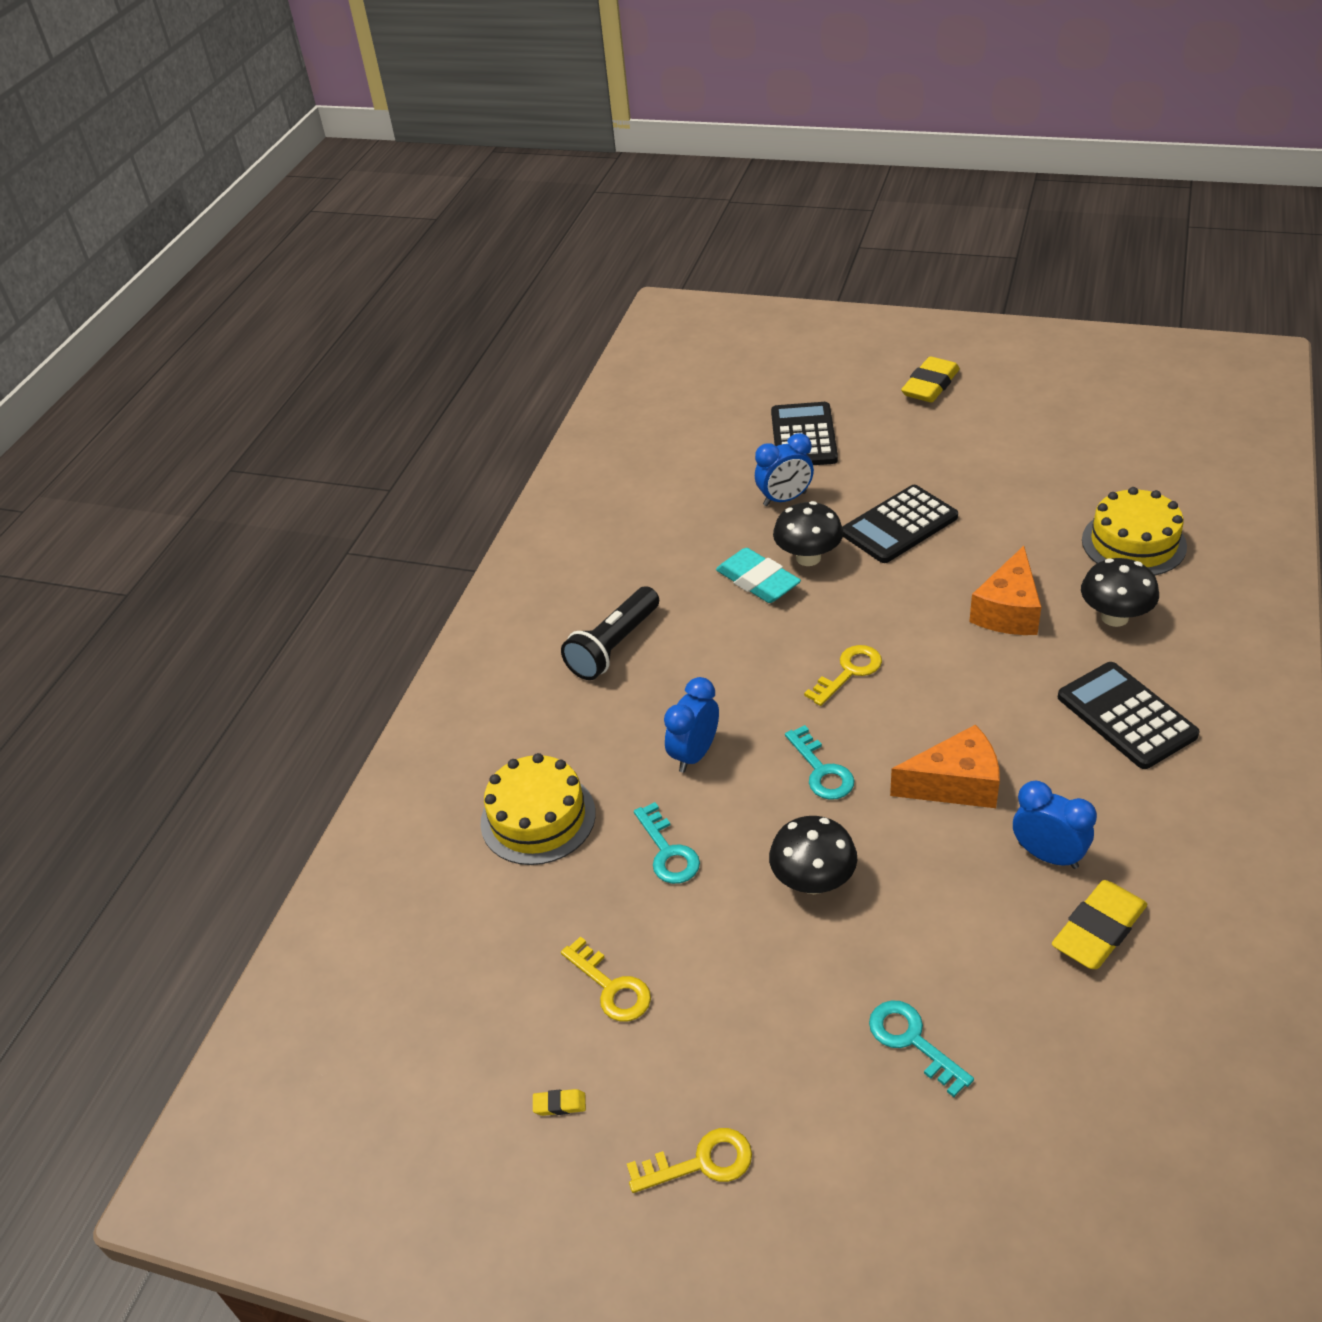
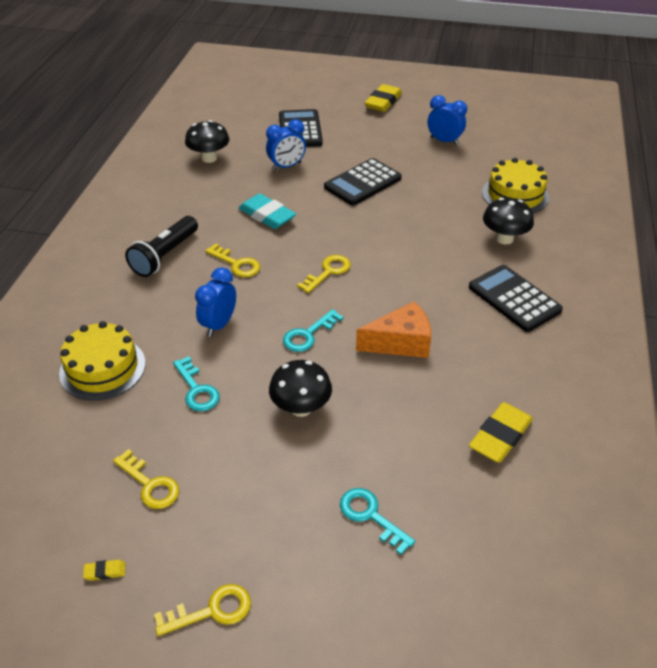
camera: 10 degrees left, 0 degrees up
black mushroom [773,501,843,566] -> black mushroom moved to [185,120,229,163]
turquoise key [785,725,854,800] -> turquoise key turned 75 degrees clockwise [283,309,344,352]
orange cheese [969,546,1041,635] -> none
blue clock [1013,780,1097,869] -> blue clock moved to [428,95,467,145]
none -> yellow key [205,243,260,277]

